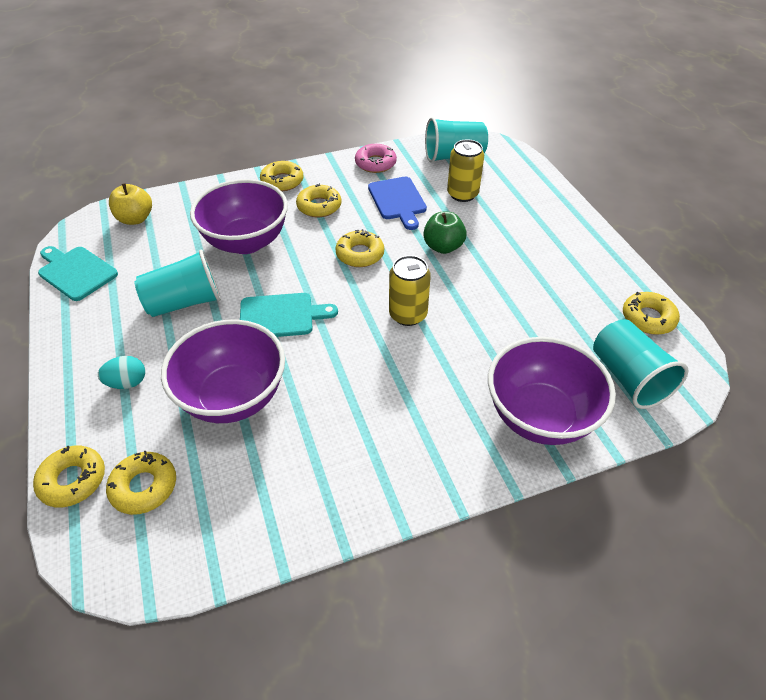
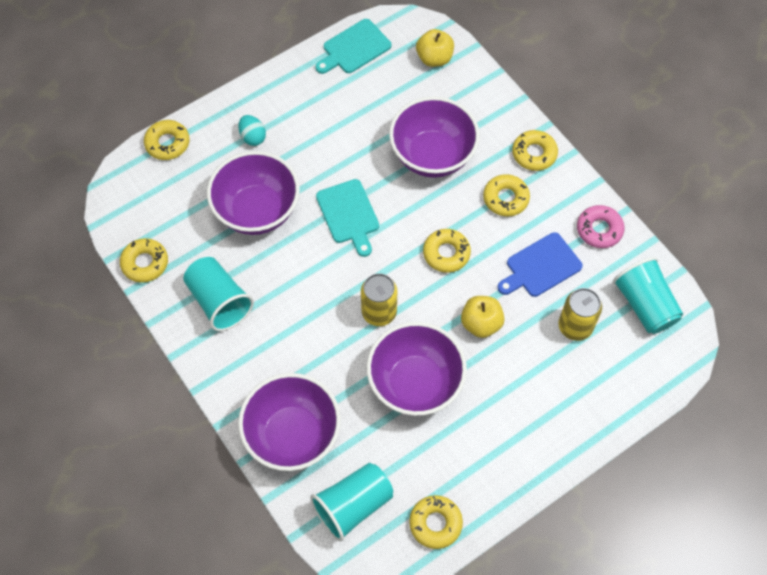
camera: 75 degrees right, 15 degrees up
turquoise cutting board [38,246,118,301] -> turquoise cutting board turned 150 degrees counterclockwise [315,19,391,74]
yellow donut [106,451,176,515] -> yellow donut moved to [120,238,168,283]
turquoise cup [135,249,221,317] -> turquoise cup moved to [183,257,254,331]
green apple [423,212,467,254] -> yellow apple [461,296,505,338]
none -> purple bowl [367,322,467,416]

